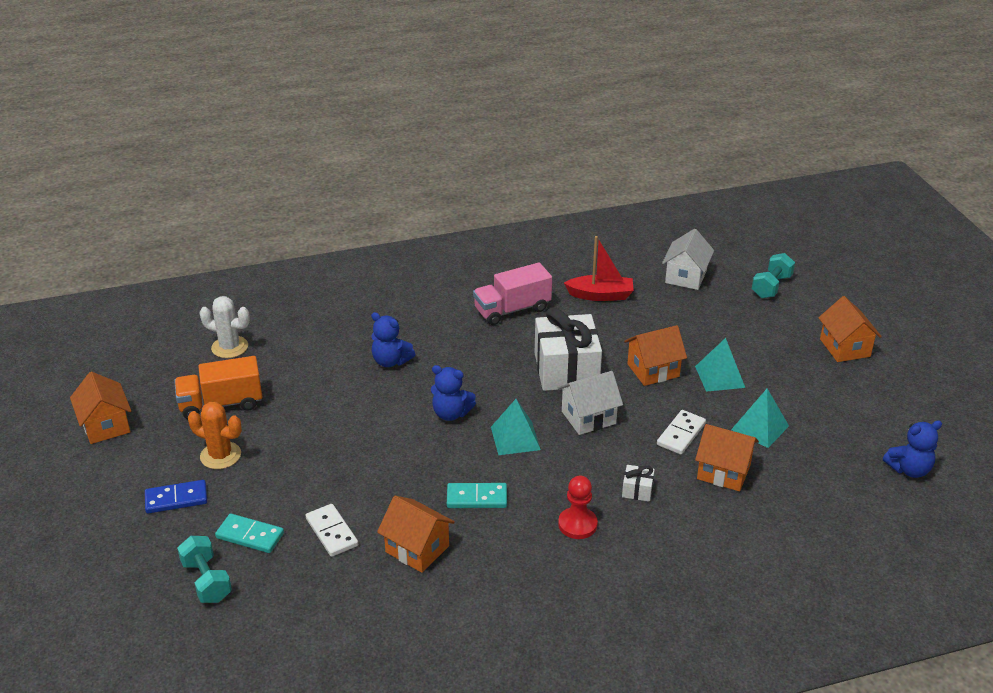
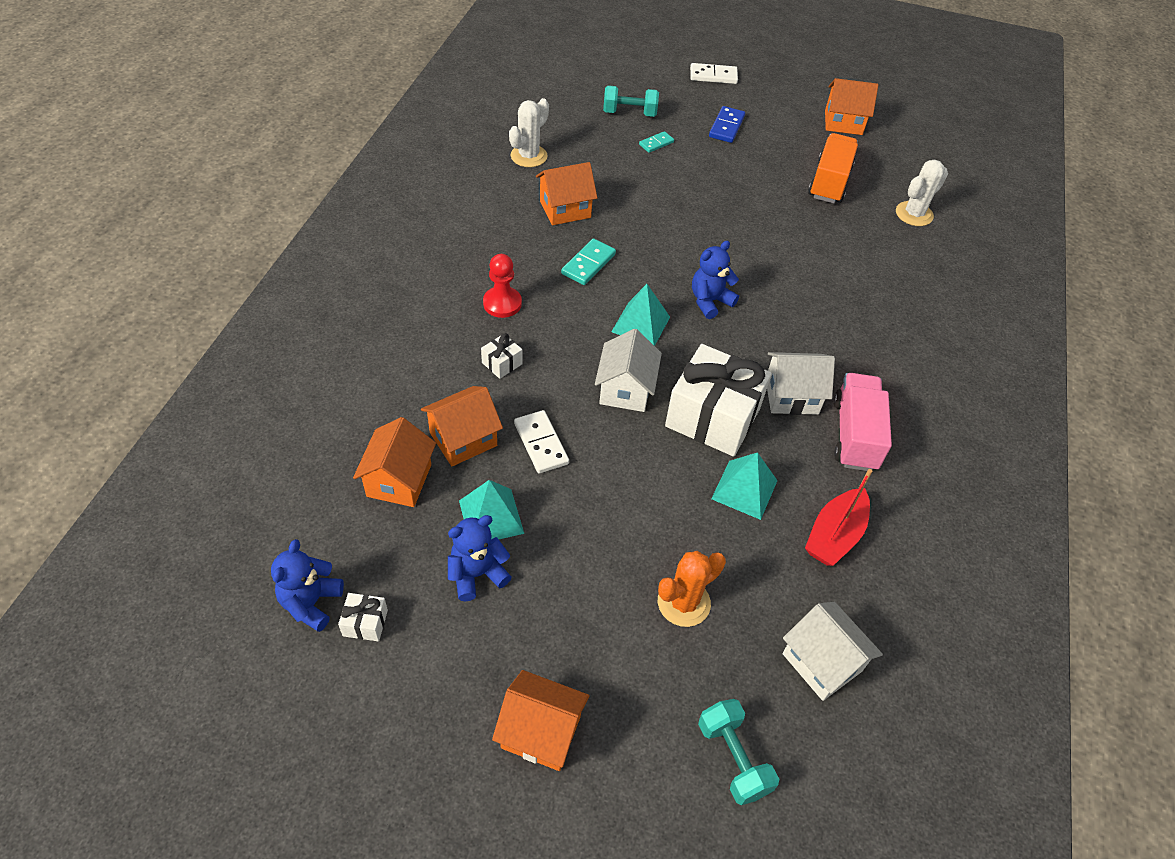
camera: 120 degrees right, 15 degrees up
orange cactus [188,402,242,469] -> orange cactus moved to [658,551,726,627]
turquoise domino [215,513,284,553] -> turquoise domino [639,131,674,153], size x0.65
white domino [305,504,358,557] -> white domino moved to [690,63,738,84]
blue teddy bear [371,312,416,367] -> blue teddy bear moved to [448,515,512,601]
orange house [624,325,687,386] -> orange house moved to [353,417,436,507]
turquoise pyramid [695,338,745,392] -> turquoise pyramid moved to [711,452,778,520]
none -> white gift [338,593,388,641]
none -> white cactus [509,98,549,167]
none -> white house [767,352,835,415]

